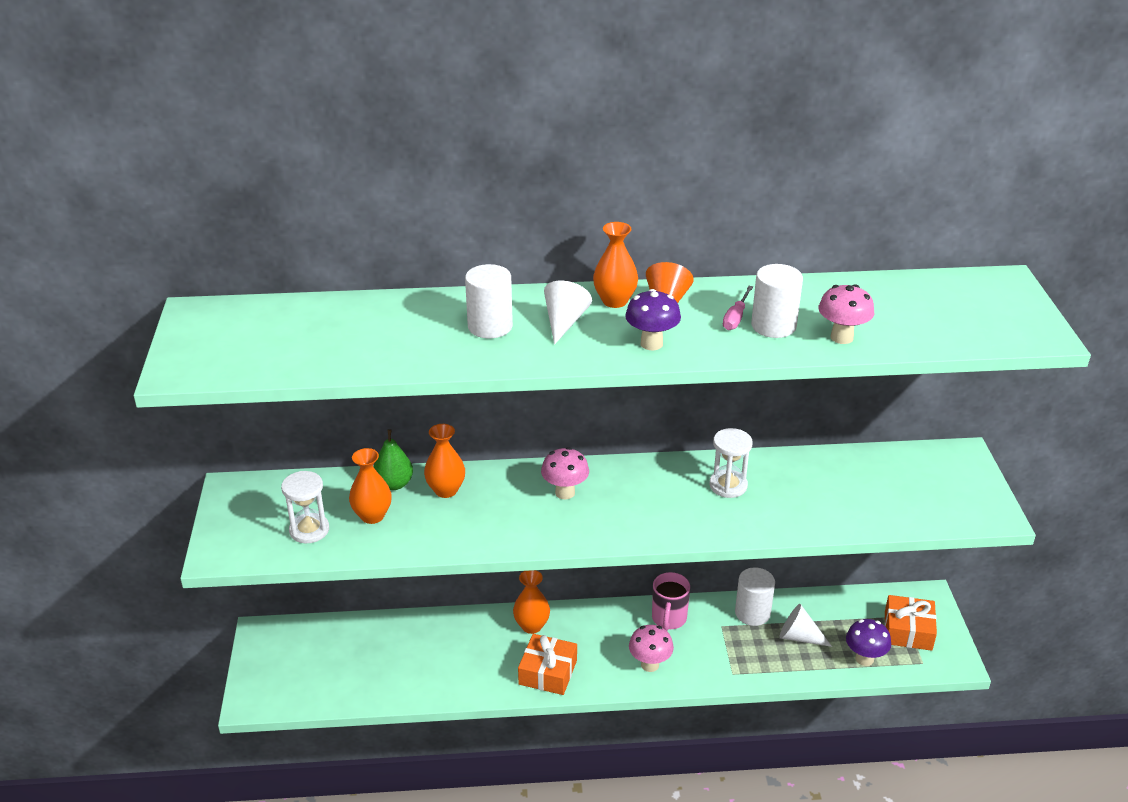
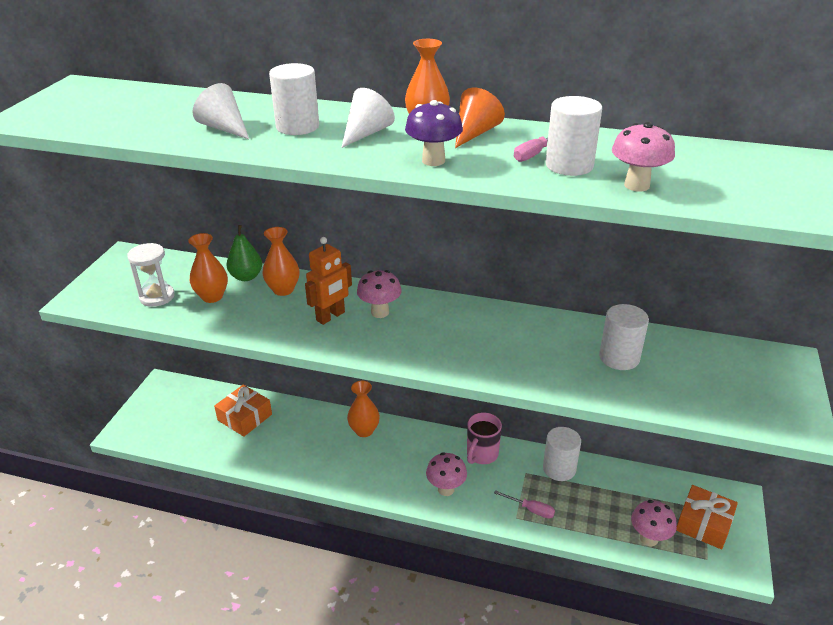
camera: 20 degrees right, 0 degrees up
orange gift [518,634,577,695] -> orange gift moved to [214,385,272,437]
white hourglass [709,428,753,498] -> none
white cone [779,604,832,647] -> white cone moved to [193,83,249,139]
purple mushroom [846,619,891,666] -> pink mushroom [631,500,677,546]
none -> orange robot [305,237,352,325]
none -> pink screwdriver [494,490,555,519]
none -> white cylinder [599,304,649,370]

